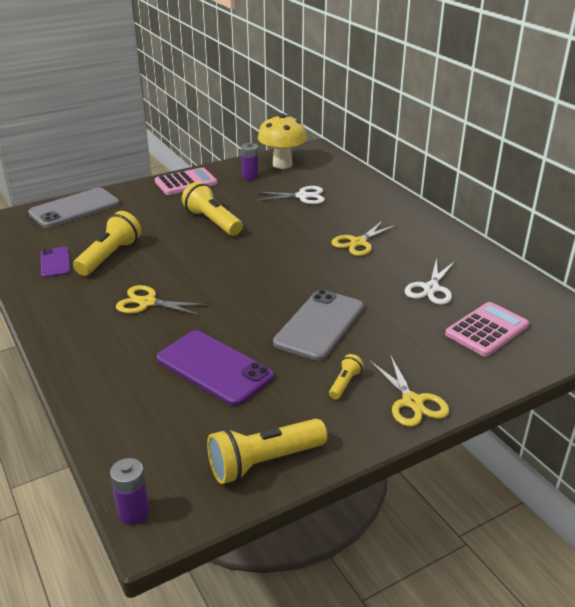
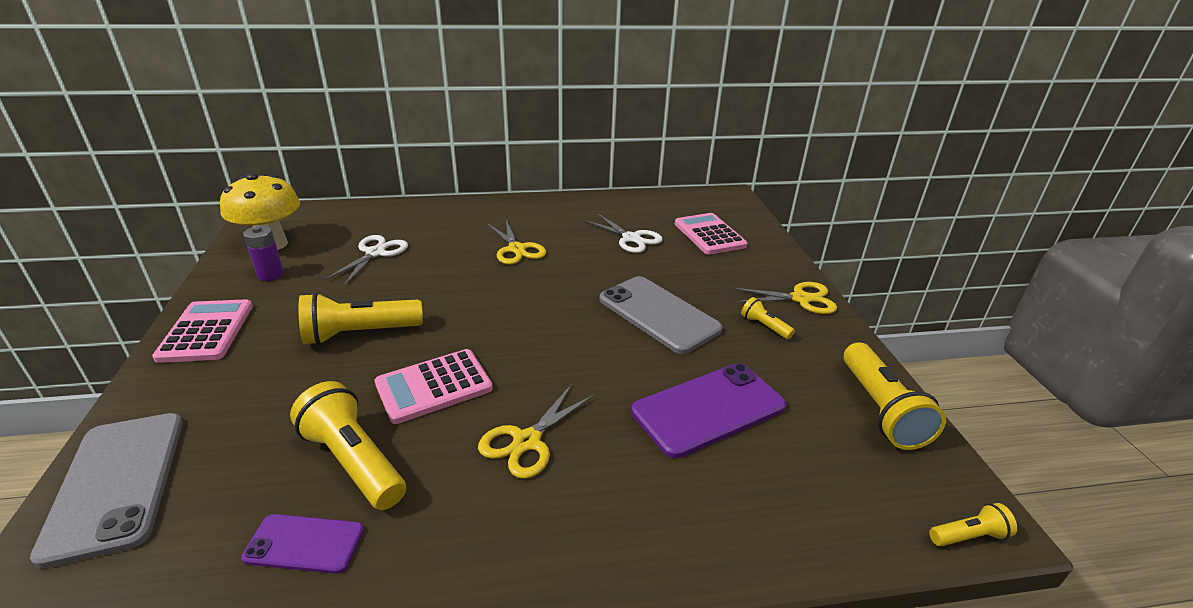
camera: 70 degrees left, 0 degrees up
purple battery [110,458,150,525] -> yellow flashlight [929,503,1017,547]
none -> pink calculator [375,349,493,424]

